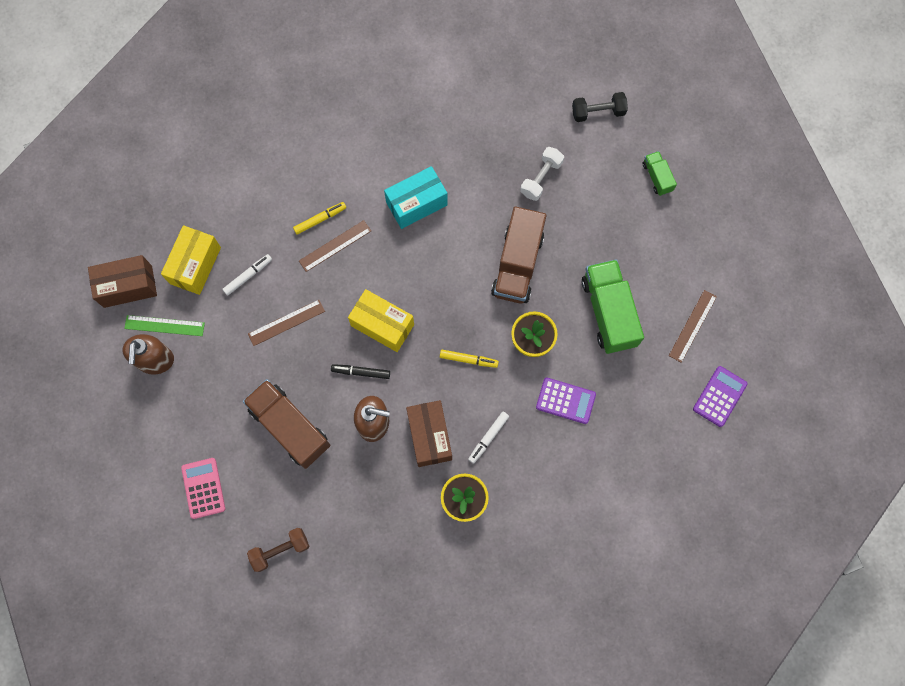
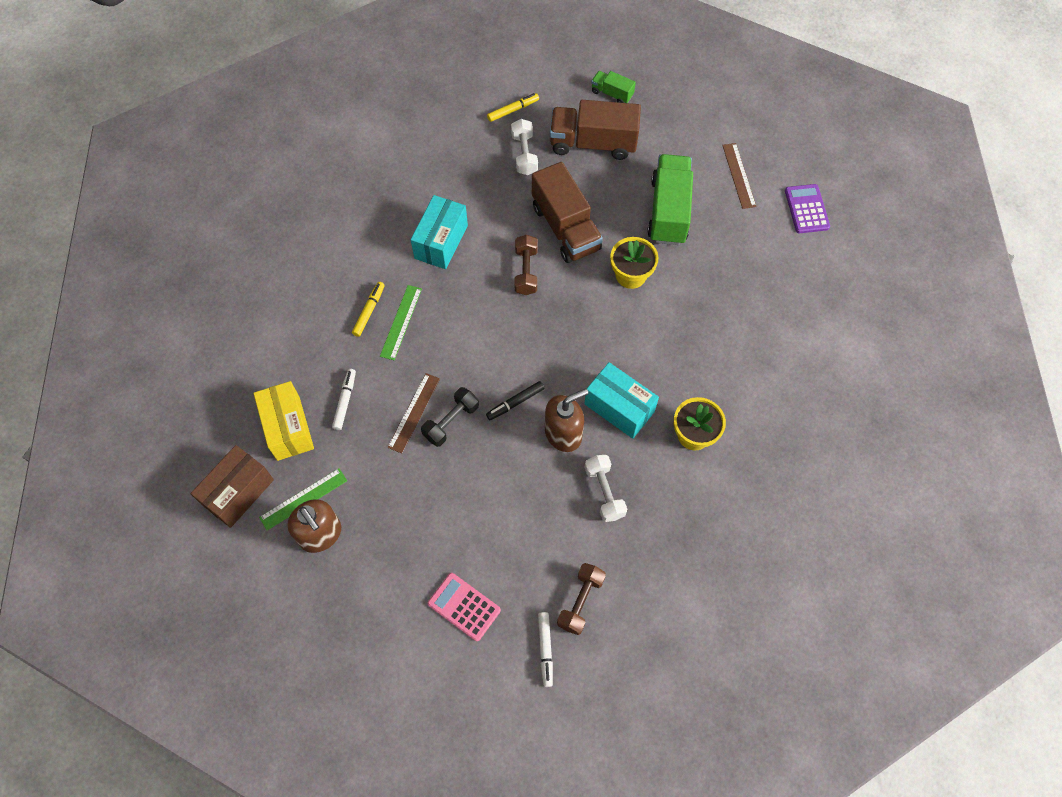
camera: 40 degrees left, 10 degrees down
brown truck [243,379,330,469] -> brown truck moved to [550,100,641,160]
brown ruler [299,220,371,272] -> green ruler [380,285,422,360]
yellow box [348,289,414,352] -> none
brown box [406,400,452,467] -> turquoise box [584,362,659,439]
yellow marker [440,350,499,368] -> yellow marker moved to [487,93,539,122]
white marker [468,412,509,464] -> white marker moved to [538,612,553,687]
purple calculator [536,377,596,424] -> none
black dumbbell [572,92,628,122] -> black dumbbell moved to [421,387,479,447]
green truck [582,259,644,354] -> green truck turned 60 degrees clockwise [647,154,693,245]
none -> brown dumbbell [515,235,538,295]
none -> white dumbbell [584,455,627,522]

